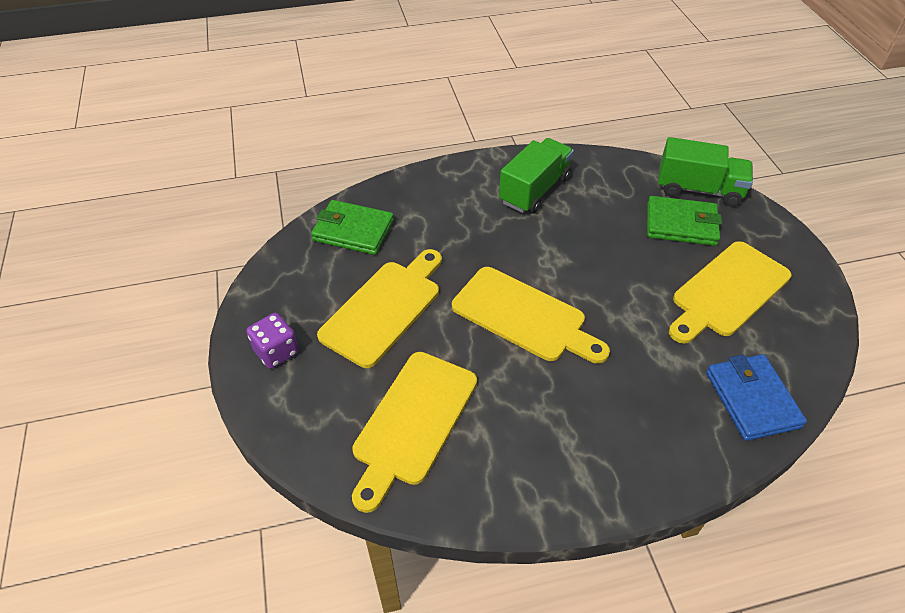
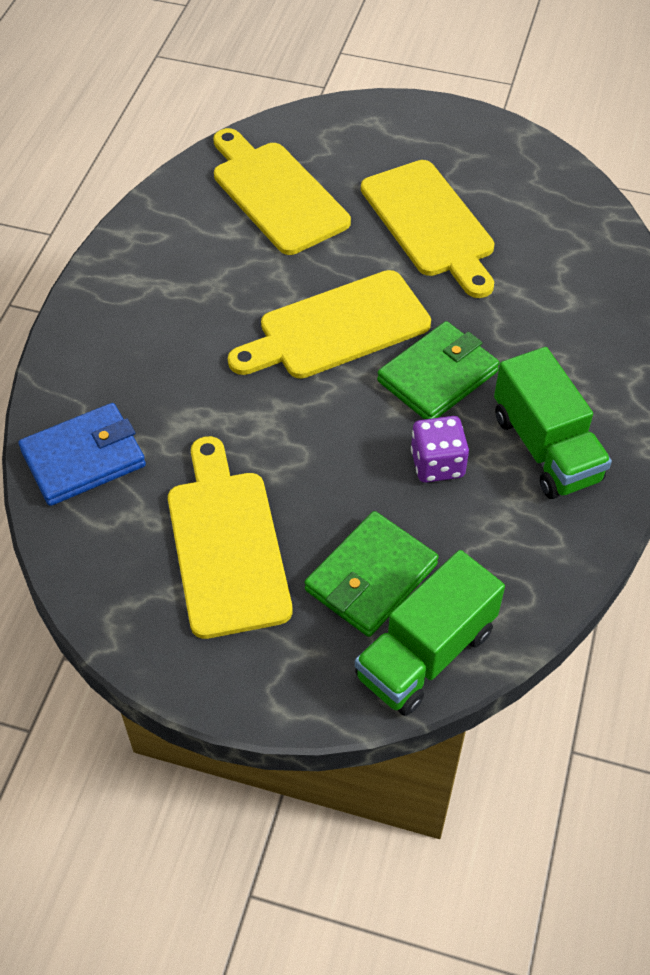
camera: 120 degrees right, 5 degrees up
purple dice [246,313,299,369] -> purple dice moved to [411,416,469,483]
green wallet [311,200,394,255] -> green wallet moved to [377,321,500,420]
blue wallet [706,354,807,441] -> blue wallet turned 45 degrees counterclockwise [18,403,146,506]

